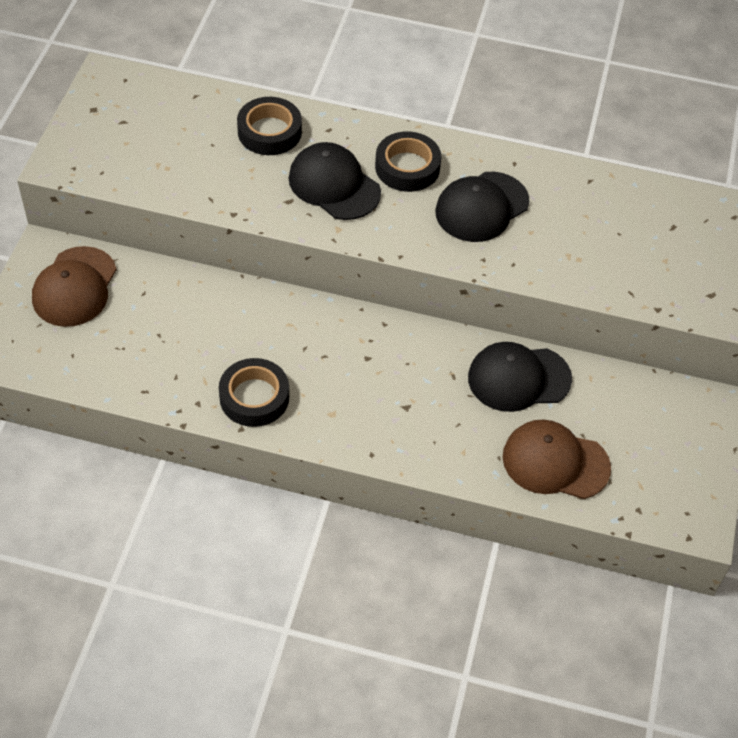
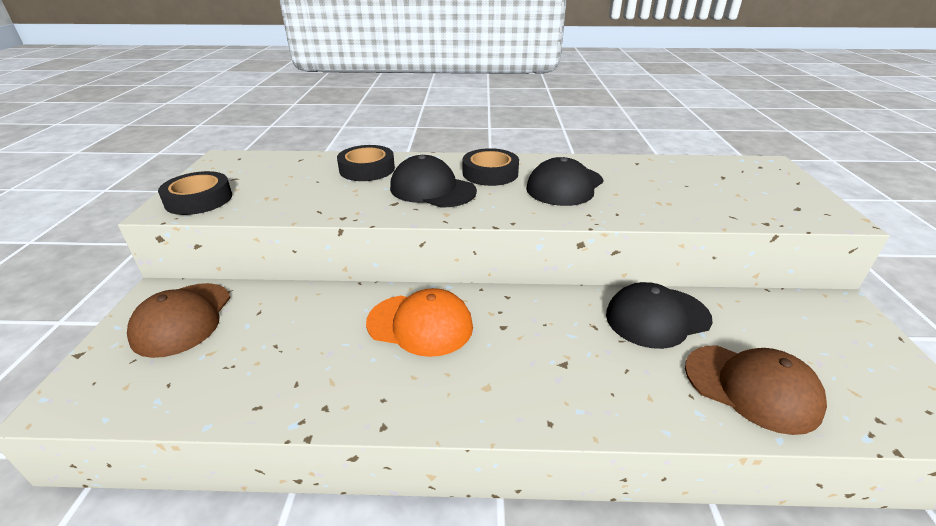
camera: 10 degrees left, 20 degrees down
black tape [219,358,289,427] -> black tape moved to [158,171,232,215]
brown cap [503,419,611,499] -> brown cap turned 150 degrees counterclockwise [685,345,827,435]
none -> orange cap [366,288,473,357]

